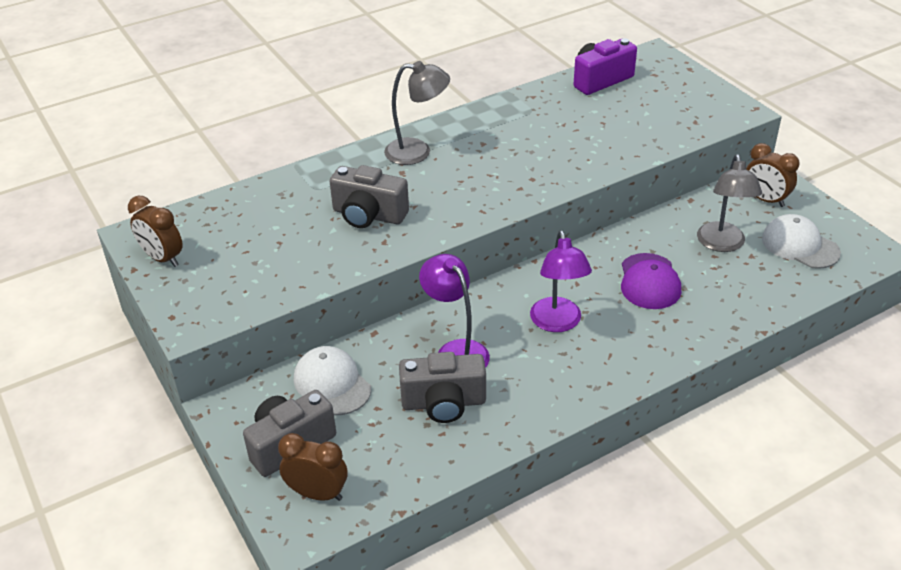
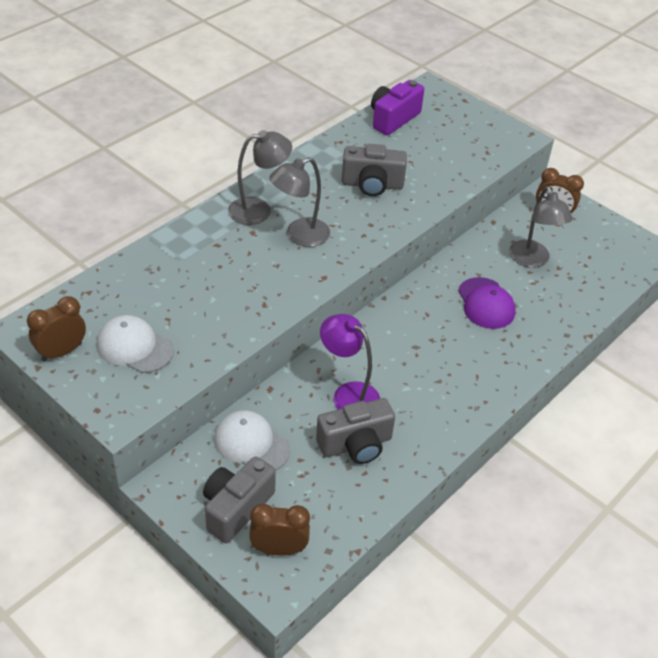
camera: 20 degrees left, 5 degrees up
brown clock [128,196,182,267] -> brown clock turned 120 degrees clockwise [27,296,86,362]
grey camera [330,165,409,228] -> grey camera moved to [342,144,407,196]
purple lamp [530,231,592,332] -> none
white cap [762,214,841,269] -> white cap moved to [97,315,174,373]
none -> grey lamp [269,157,330,247]

